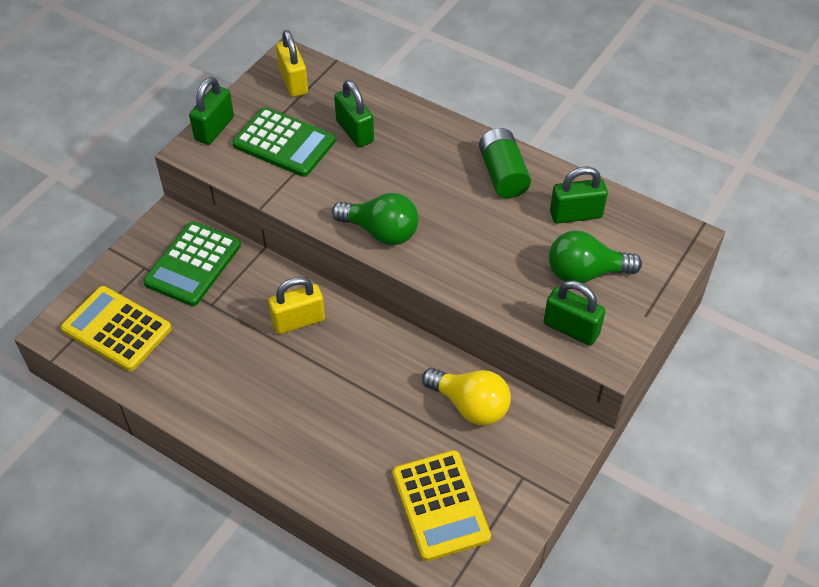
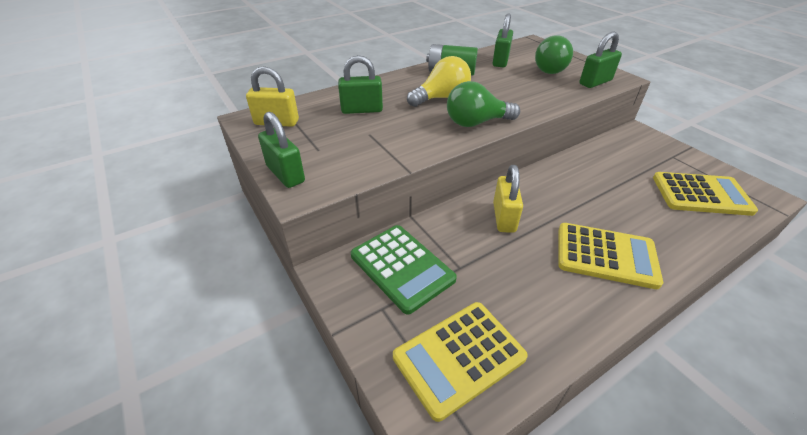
camera: 65 degrees left, 10 degrees down
green calculator [232,107,336,177] -> none
green light bulb [332,193,419,245] -> green light bulb turned 150 degrees counterclockwise [447,81,520,127]
yellow light bulb [422,368,511,426] -> yellow light bulb moved to [407,56,471,107]
none -> yellow calculator [558,223,663,289]

